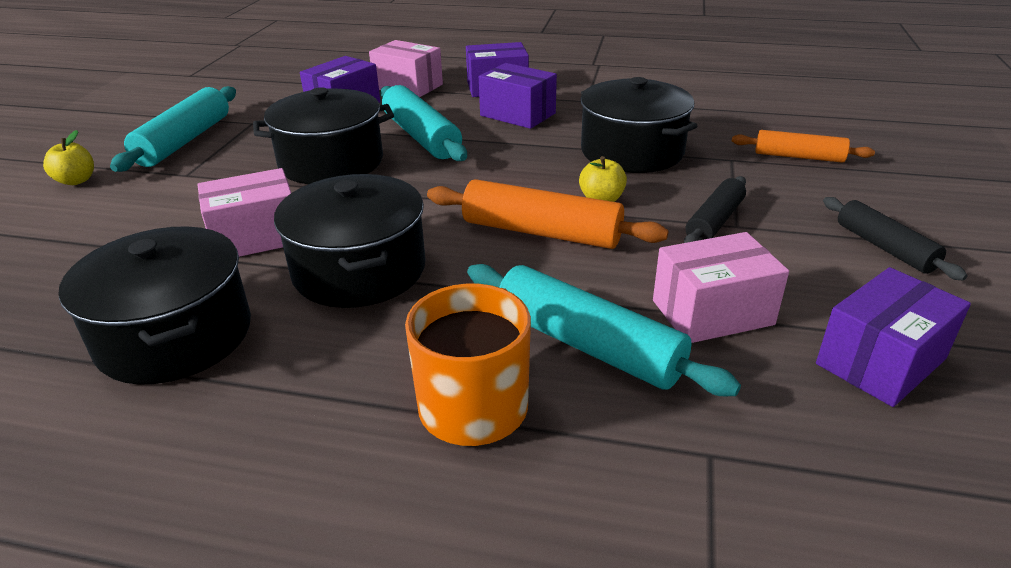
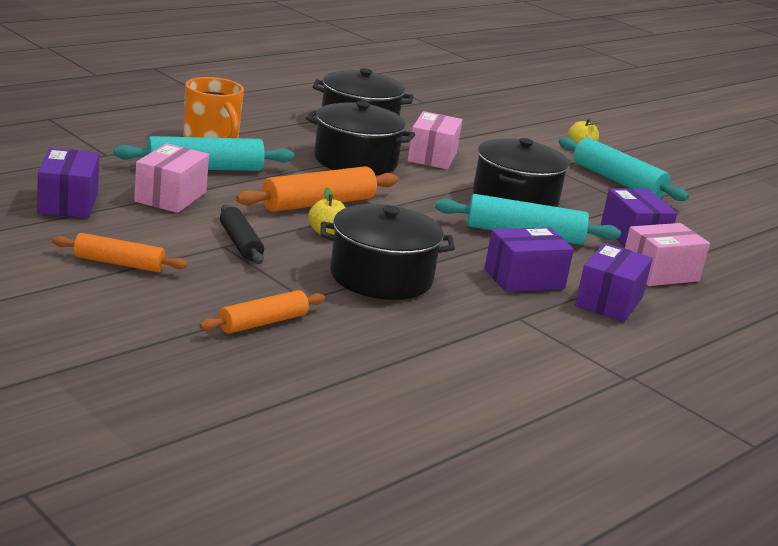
camera: 120 degrees right, 10 degrees down
black rolling pin [823,197,968,280] -> orange rolling pin [52,233,188,272]

